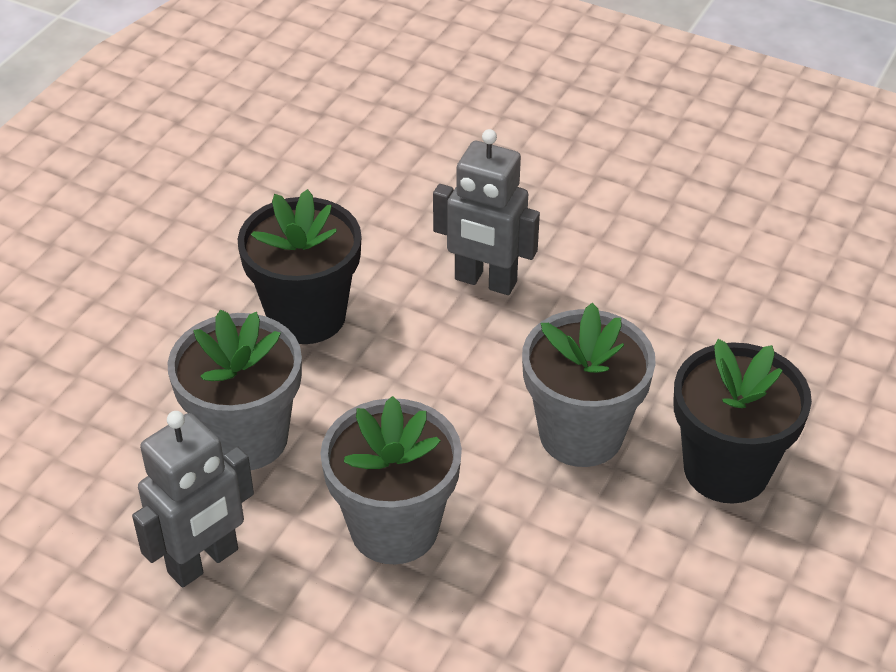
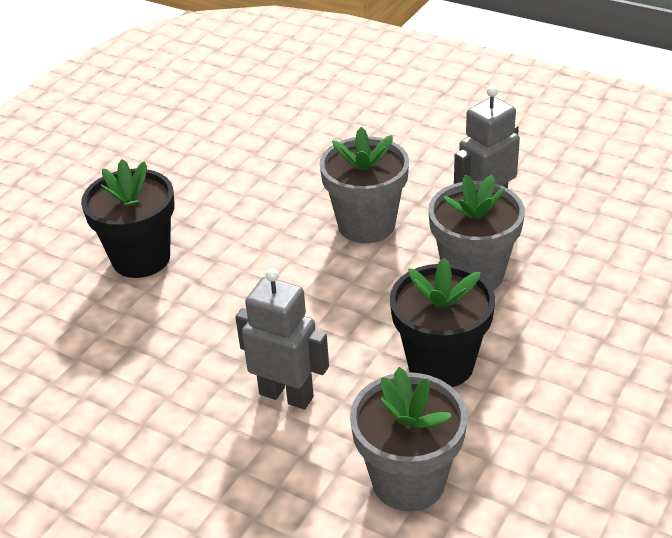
camera: 175 degrees left, 5 degrees down
grey flower pot [522,303,656,467] -> grey flower pot moved to [350,367,467,511]

